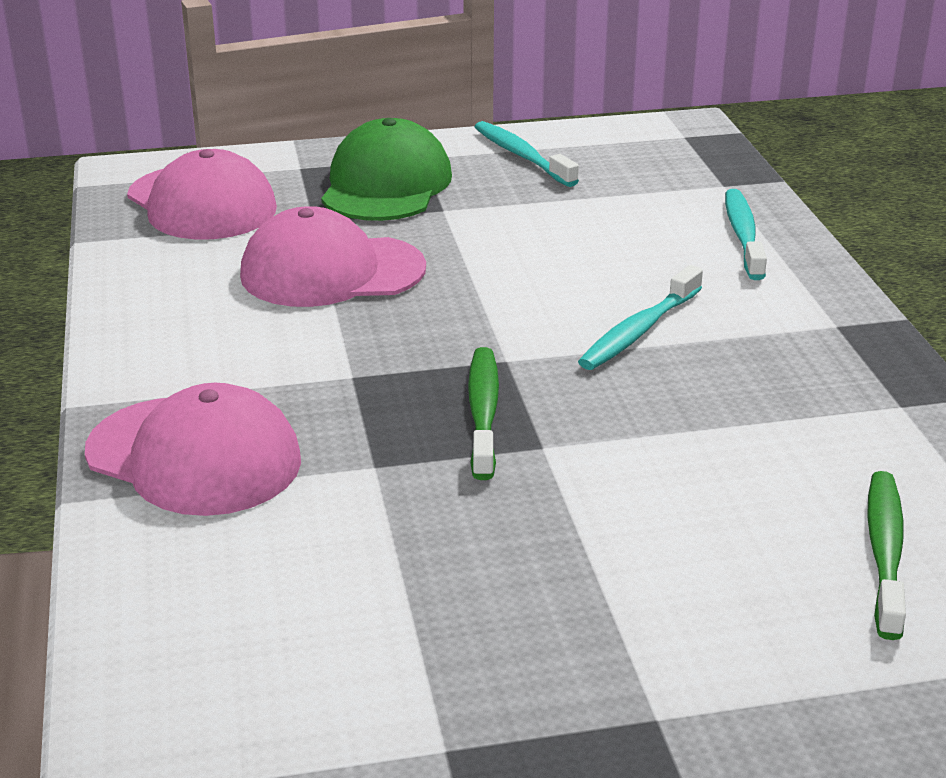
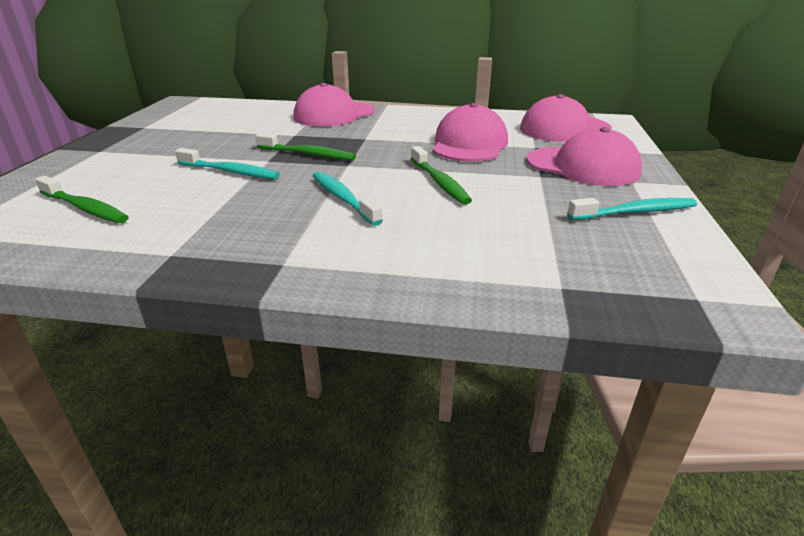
camera: 110 degrees right, 0 degrees up
green cap [321,118,452,221] -> pink cap [527,127,642,186]
turquoise toothbrush [725,189,767,280] -> turquoise toothbrush moved to [175,148,280,179]
none -> green toothbrush [411,146,472,205]

